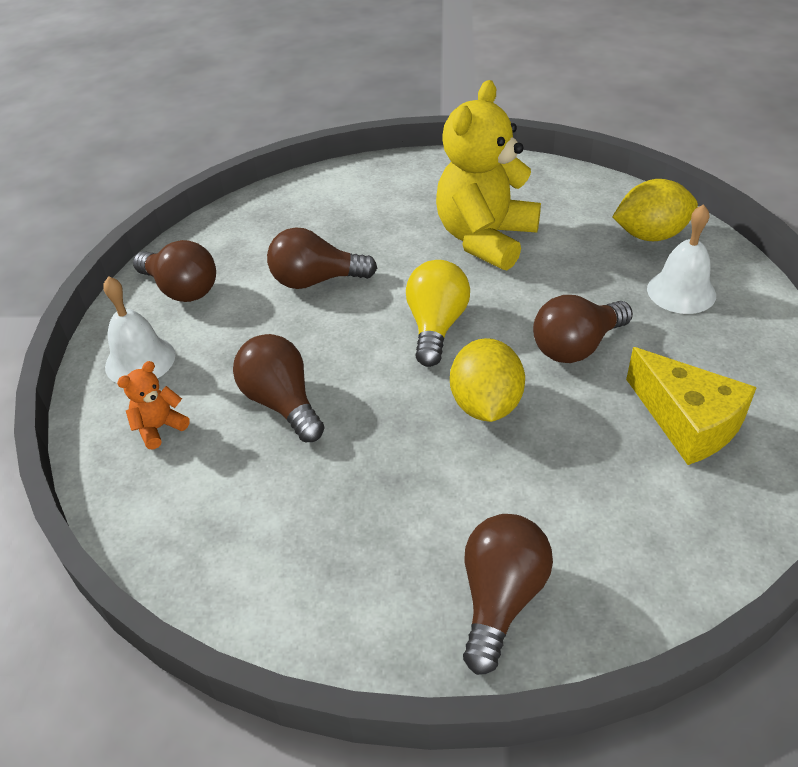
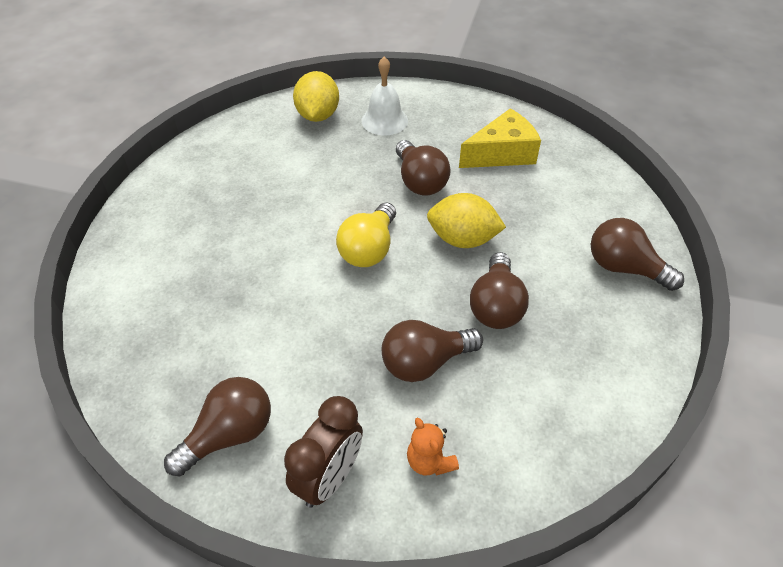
camera: 80 degrees left, 5 degrees up
white bell [103,276,175,383] -> brown clock [284,396,363,508]
brown light bulb [267,227,377,289] -> brown light bulb moved to [470,252,529,329]
yellow light bulb [406,260,470,367] -> yellow light bulb turned 90 degrees counterclockwise [336,202,396,267]
yellow teddy bear [436,80,541,270] -> none

